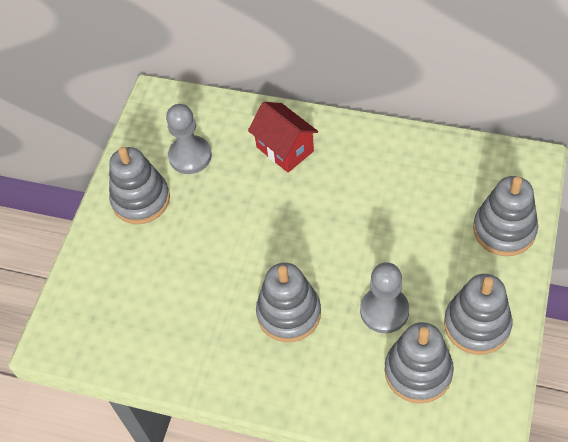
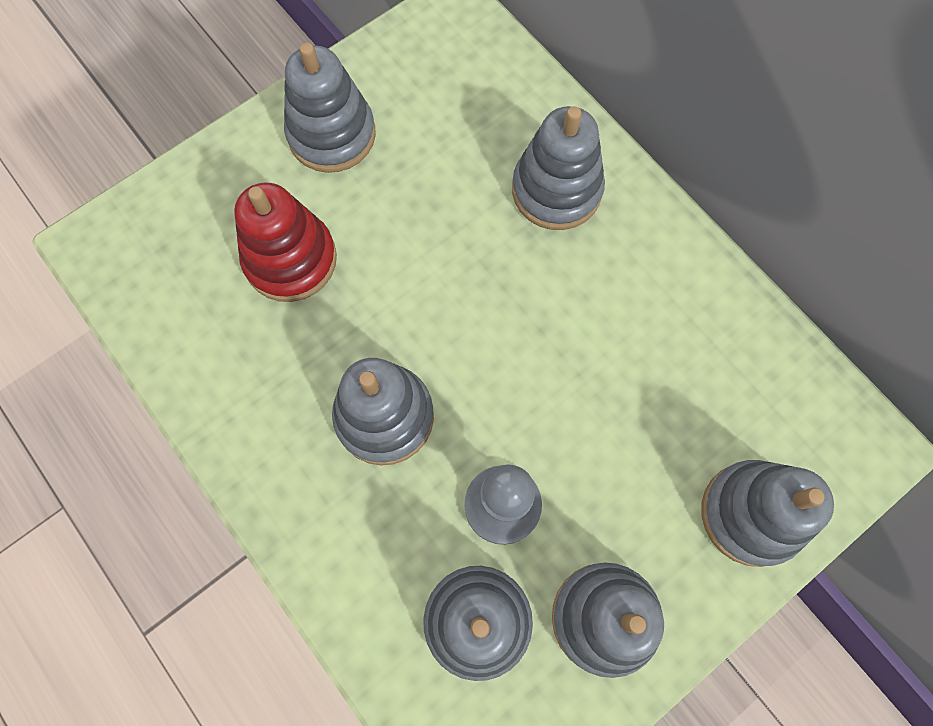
camera: 30 degrees right, 15 degrees up
grey pawn [166,104,212,174] -> none
red house [248,102,318,173] -> grey stacking toy [512,106,605,230]
none -> red stacking toy [234,182,337,302]

